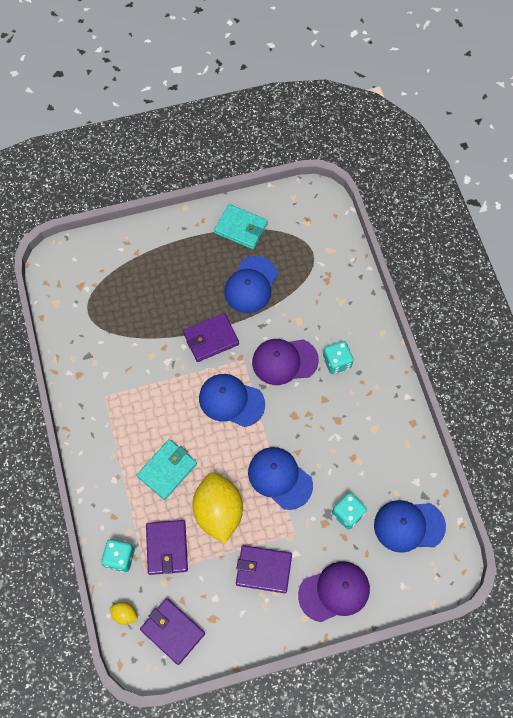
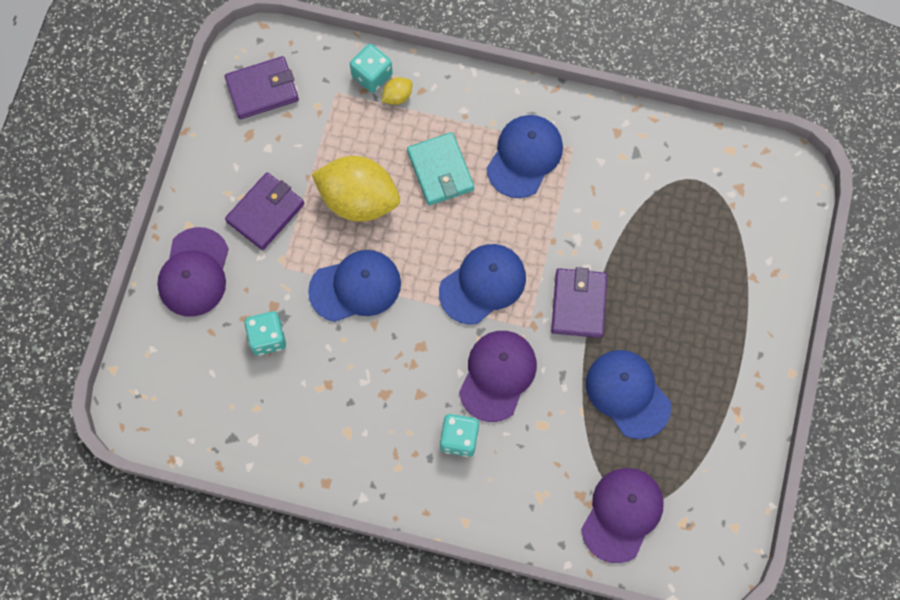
camera: 120 degrees right, 5 degrees up
yellow lemon [110,602,138,625] -> yellow lemon moved to [382,77,413,105]
purple wallet [146,520,188,575] -> none
turquoise wallet [214,204,268,249] -> none
blue cap [374,500,446,553] -> blue cap moved to [486,115,563,198]
none -> purple cap [581,468,664,563]

